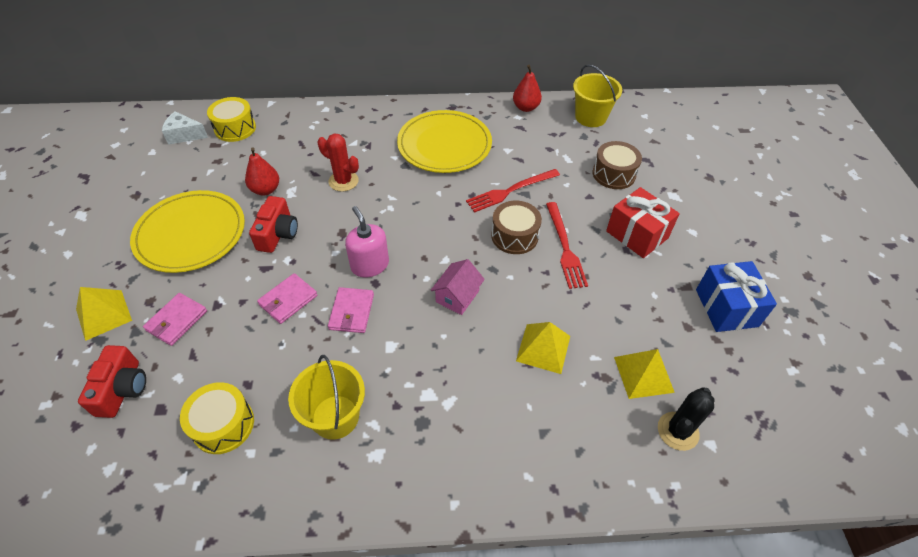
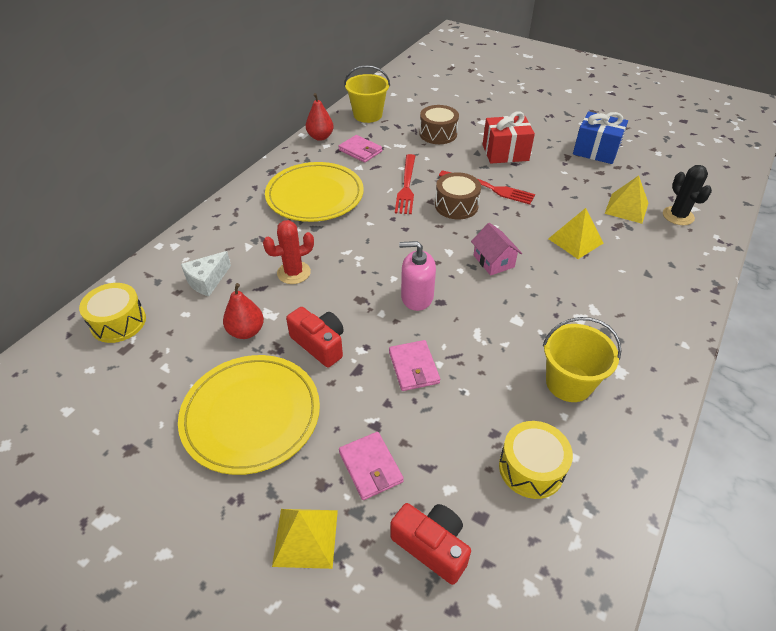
camera: 55 degrees left, 5 degrees down
white cheese [162,111,208,145] -> white cheese moved to [181,251,231,296]
pink wallet [328,287,374,333] -> pink wallet moved to [338,135,382,163]

